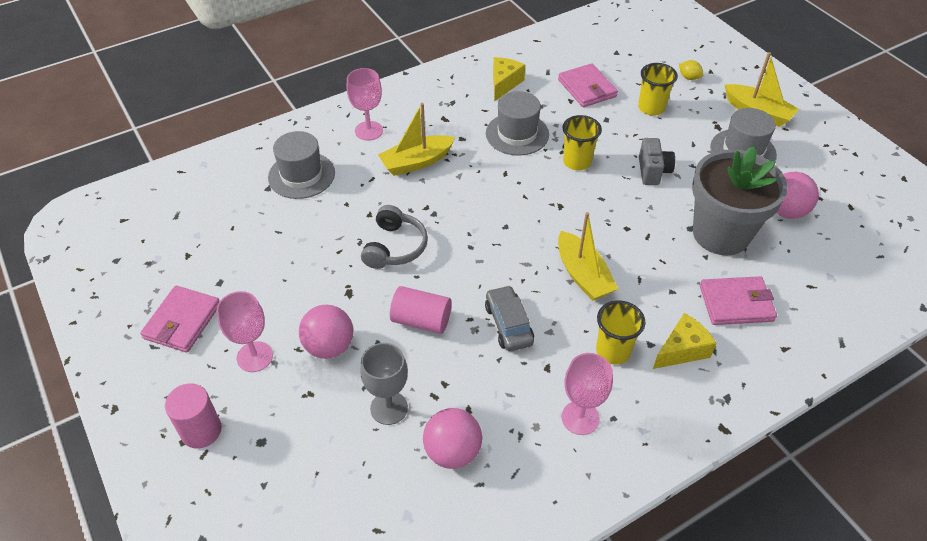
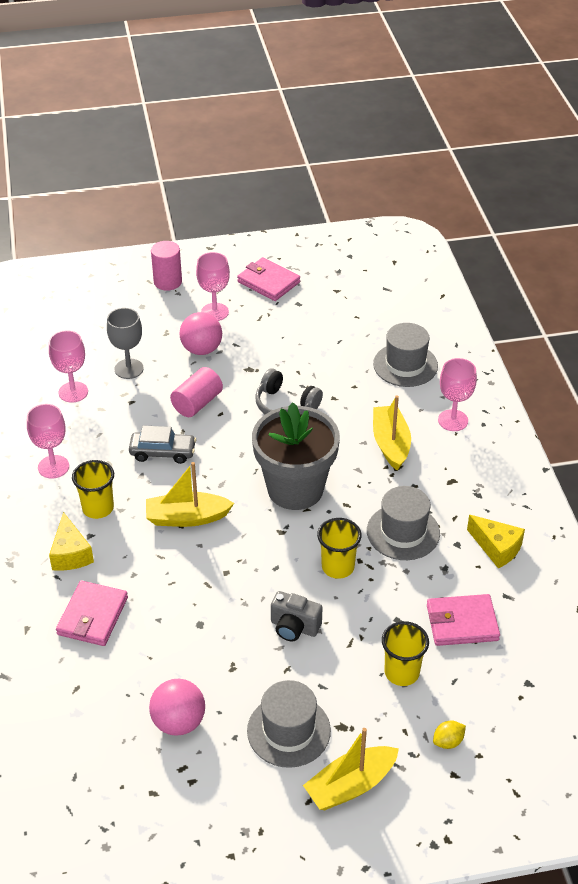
camera: 110 degrees right, 5 degrees down
pink ball [423,408,482,469] -> pink goblet [49,330,88,403]
grey flower pot [692,146,788,255] -> grey flower pot moved to [252,402,340,510]

